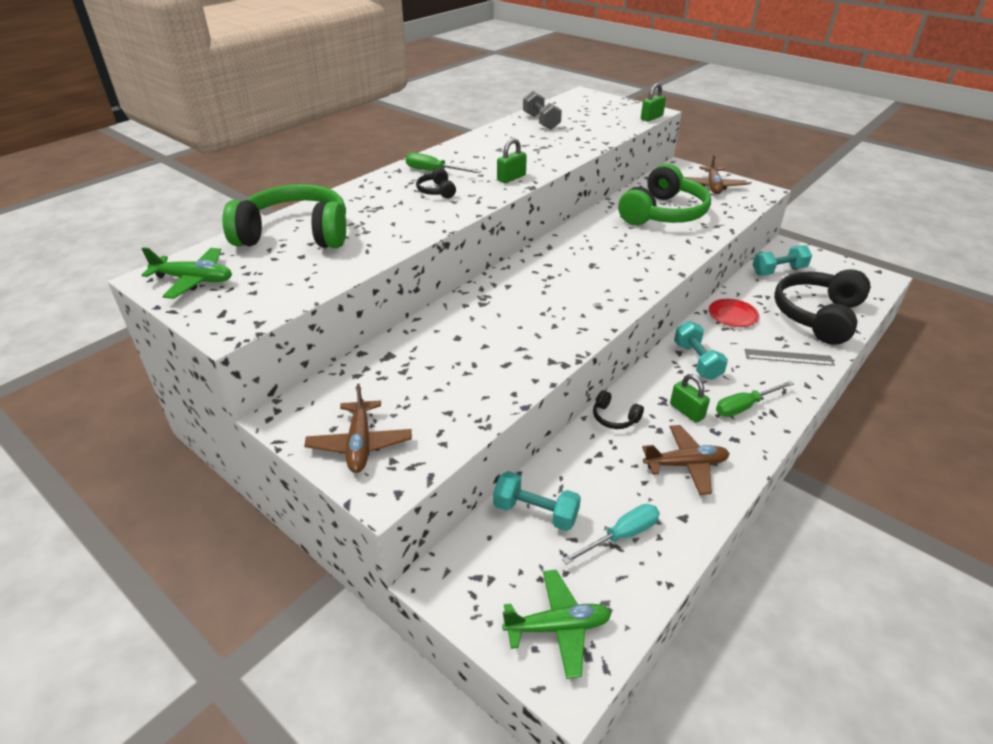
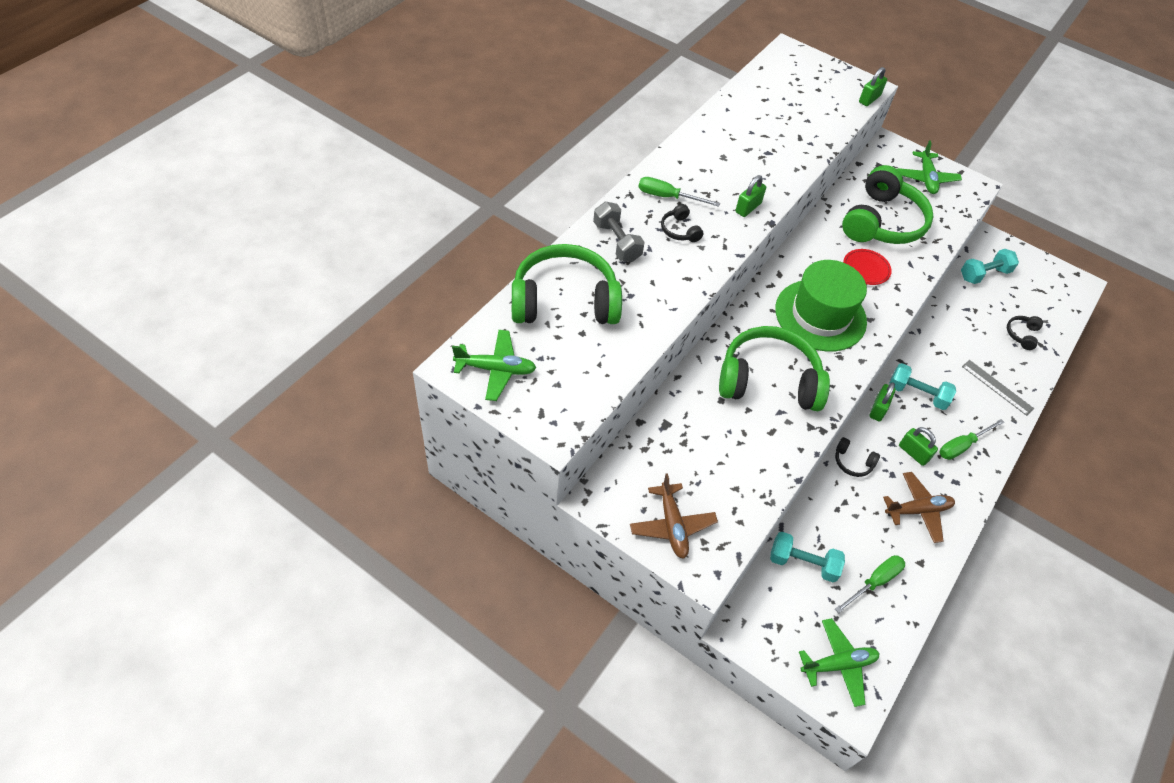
camera: 10 degrees left, 15 degrees up
grey dumbbell [523,91,562,130] -> grey dumbbell moved to [593,202,645,262]
turquoise screwdriver [562,504,660,565] -> green screwdriver [835,555,905,613]
turquoise dumbbell [674,321,728,380] -> turquoise dumbbell turned 45 degrees counterclockwise [889,363,956,410]
brown plane [683,154,747,194] -> green plane [897,140,962,194]
red plate [709,299,759,327] -> red plate moved to [843,249,892,285]
grey ruler [745,349,835,366] -> grey ruler turned 45 degrees clockwise [962,360,1034,416]
black headphones [774,269,870,345] -> black headphones [1007,316,1043,350], size x0.41
none -> green headphones [719,326,830,411]
none -> green hat [775,260,867,352]
none -> green padlock [869,382,896,421]

